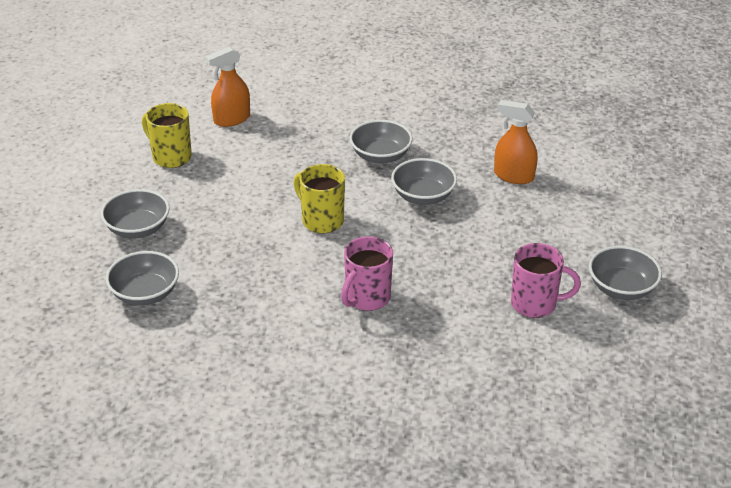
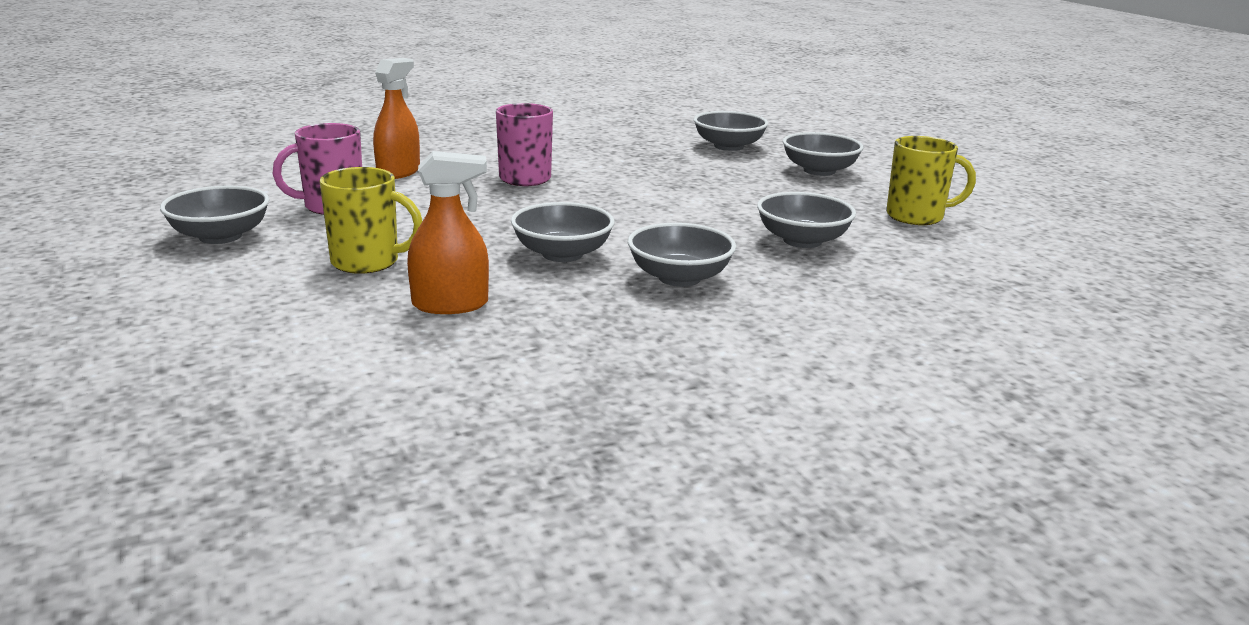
camera: 145 degrees right, 15 degrees down
orange spray bottle [206,47,250,127] -> orange spray bottle moved to [373,58,420,179]
yellow mug [294,164,345,233] -> yellow mug moved to [320,167,422,274]
none -> grey bowl [757,192,856,248]

